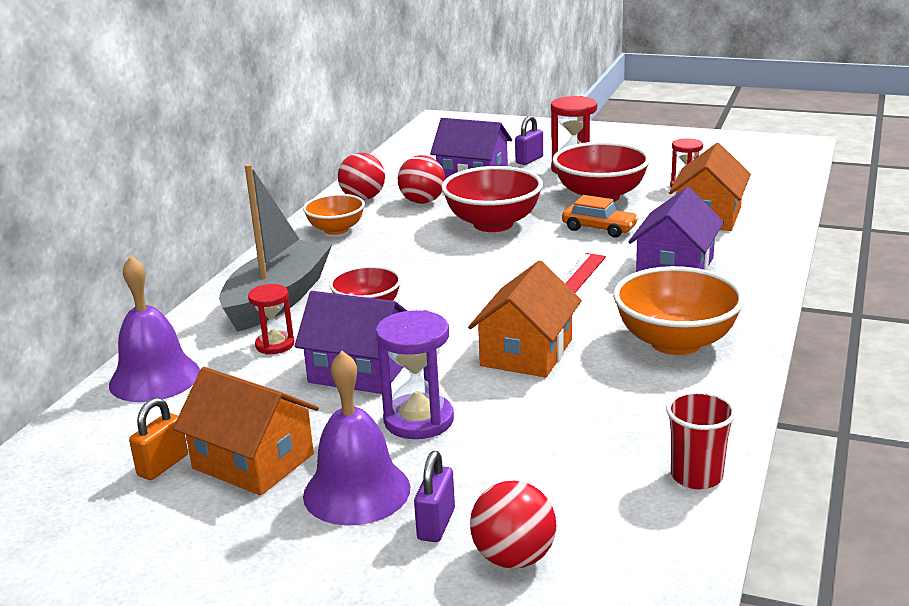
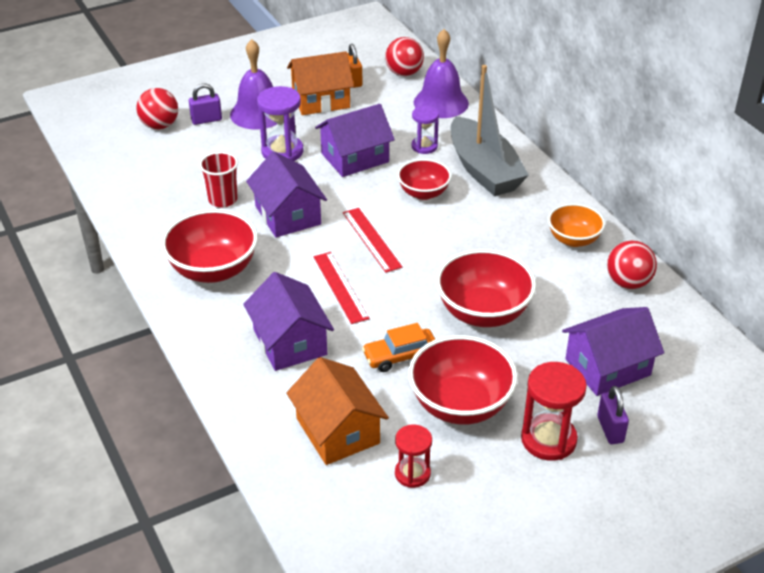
camera: 130 degrees right, 15 degrees up
red hourglass [248,284,295,354] -> purple hourglass [411,106,439,154]
red ball [398,155,445,204] -> red ball moved to [385,37,424,76]
purple padlock [414,451,455,542] -> purple padlock turned 75 degrees counterclockwise [189,84,222,125]
orange house [468,261,582,378] -> purple house [246,151,327,238]
orange bowl [613,266,745,355] -> red bowl [161,209,258,283]
red cup [666,391,736,490] -> red cup moved to [199,152,238,207]
none -> red ruler [343,208,402,273]

